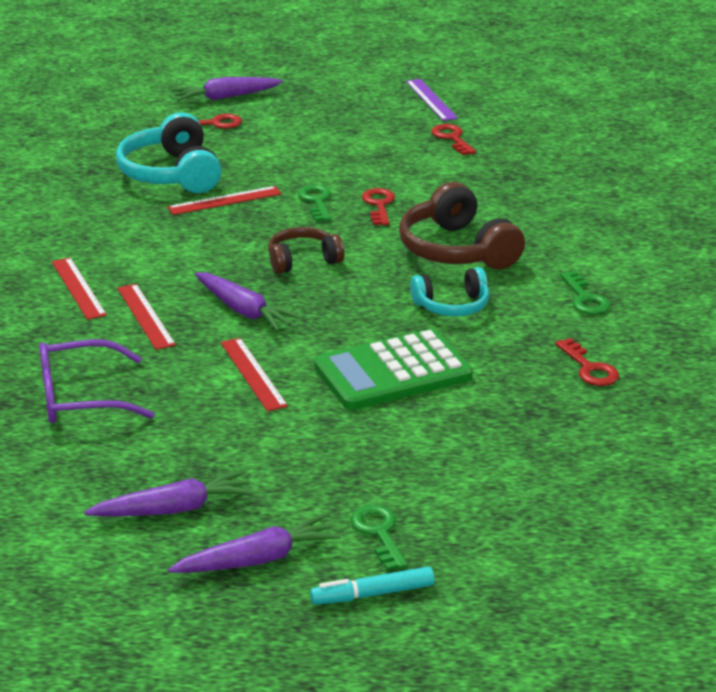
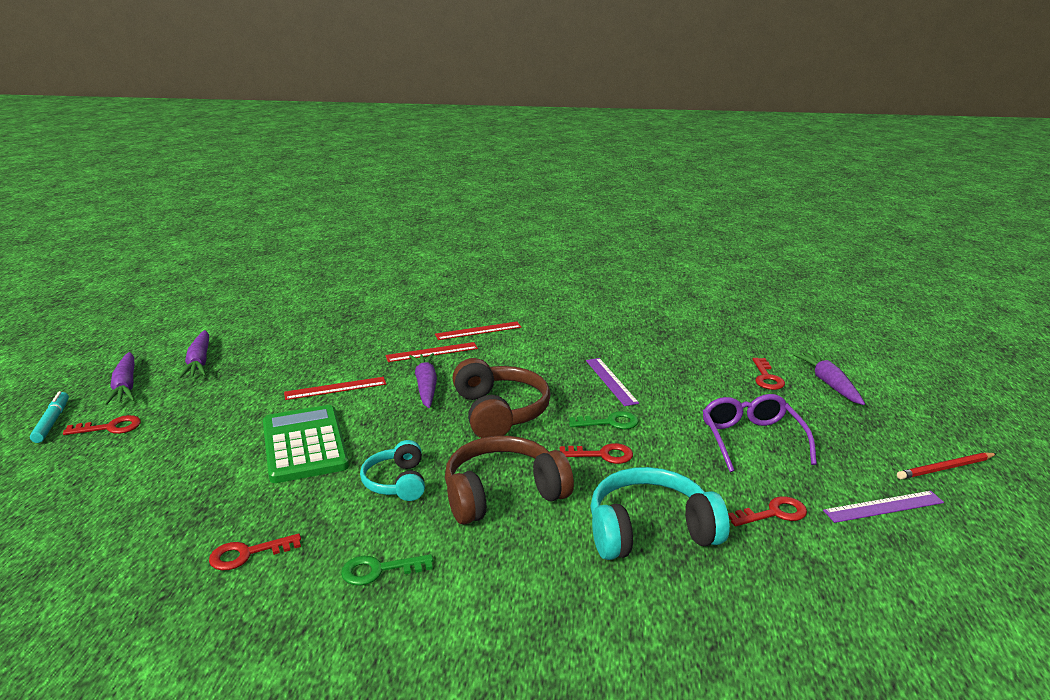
camera: 95 degrees right, 5 degrees down
purple glasses [39,339,155,423] -> purple glasses moved to [702,394,817,472]
turquoise headphones [116,112,222,193] -> turquoise headphones moved to [591,467,730,560]
red ruler [167,186,282,215] -> purple ruler [586,358,639,406]
purple carrot [195,272,302,331] -> purple carrot turned 120 degrees clockwise [409,353,437,408]
brown headphones [268,227,345,274] -> brown headphones [452,358,551,438], size x1.65
green key [351,505,408,571] -> red key [63,415,141,435]
none -> red pencil [897,453,997,479]

